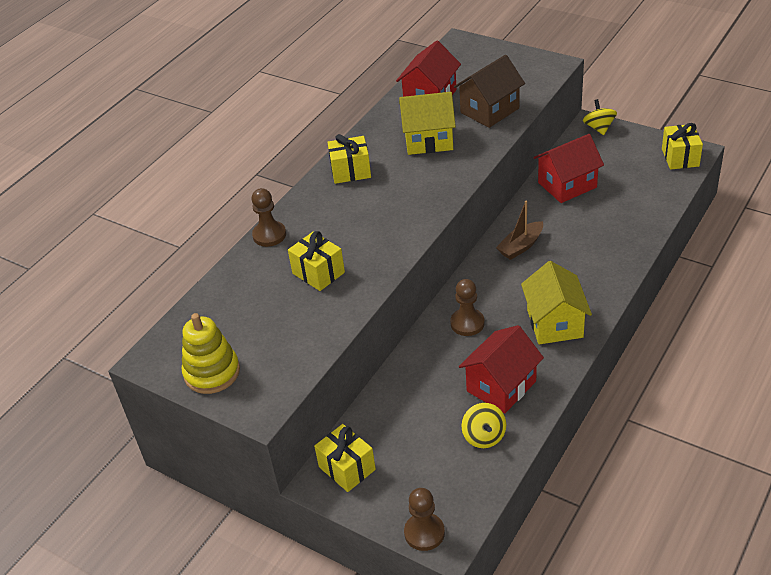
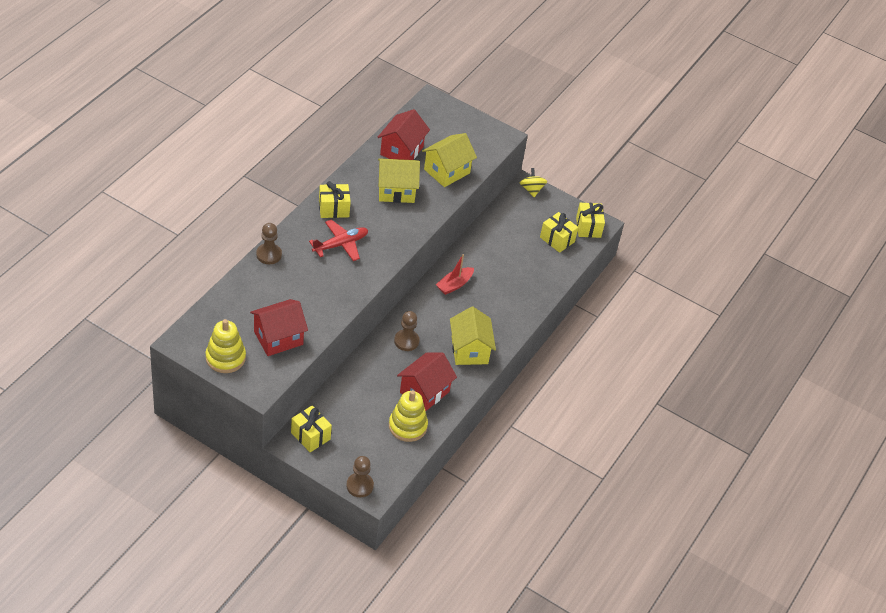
camera: 10 degrees left, 5 degrees up
yellow gift [288,231,345,291] -> yellow gift moved to [540,212,578,253]
brown house [454,55,525,128] -> yellow house [422,133,477,187]
yellow spinning top [461,403,506,448] -> yellow stacking toy [389,390,428,442]
brown boat [496,200,543,260] -> red boat [436,254,474,295]
red house [533,134,604,203] -> red house moved to [250,299,308,356]
none -> red plane [309,219,368,261]

